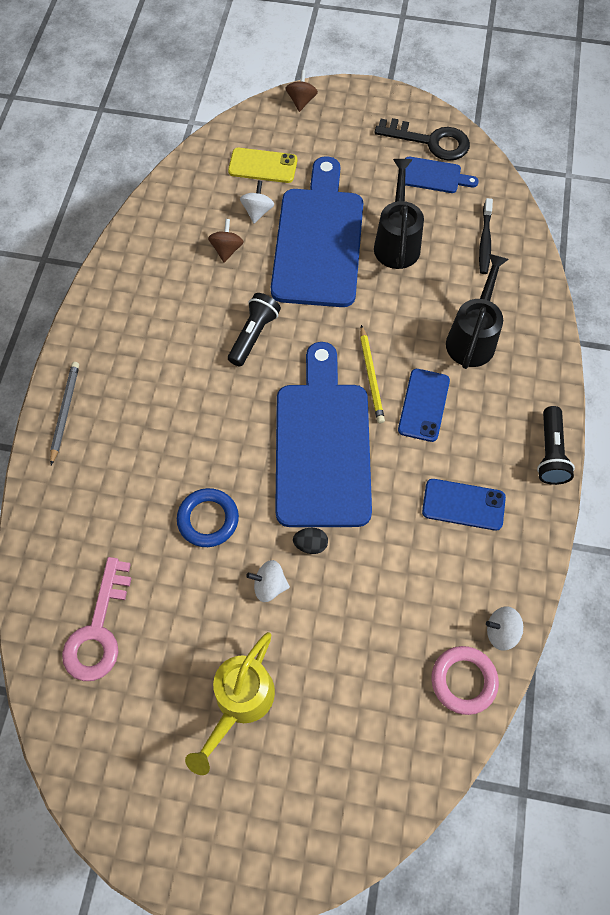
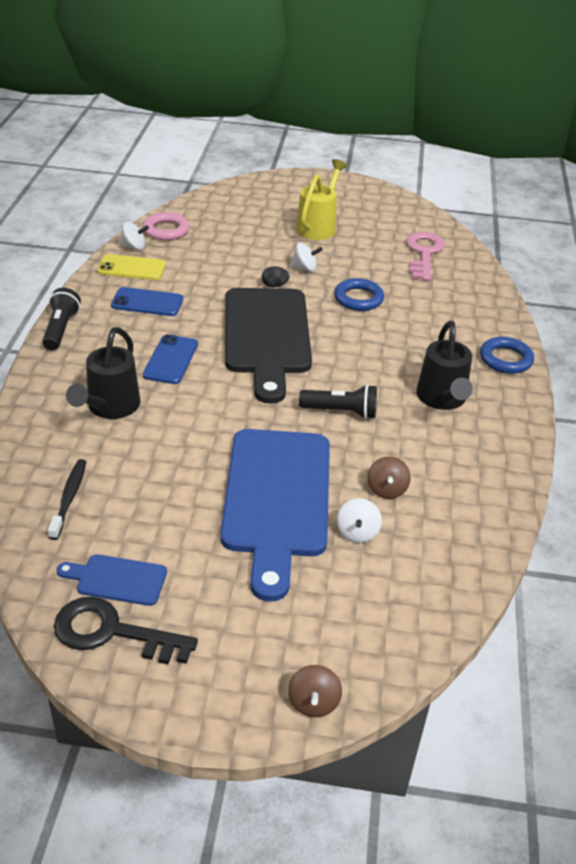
camera: 175 degrees right, 25 degrees down
grey pencil [50,362,79,465] -> blue ring [480,337,534,374]
yellow phone [228,148,297,183] -> yellow phone moved to [97,254,166,280]
black flashlight [228,293,281,367] -> black flashlight turned 105 degrees counterclockwise [299,384,377,419]
blue cutting board [275,342,372,527] -> black cutting board [225,288,312,404]
yellow pencil [360,325,385,423] -> none
black watering can [374,159,424,269] -> black watering can moved to [416,321,473,410]

